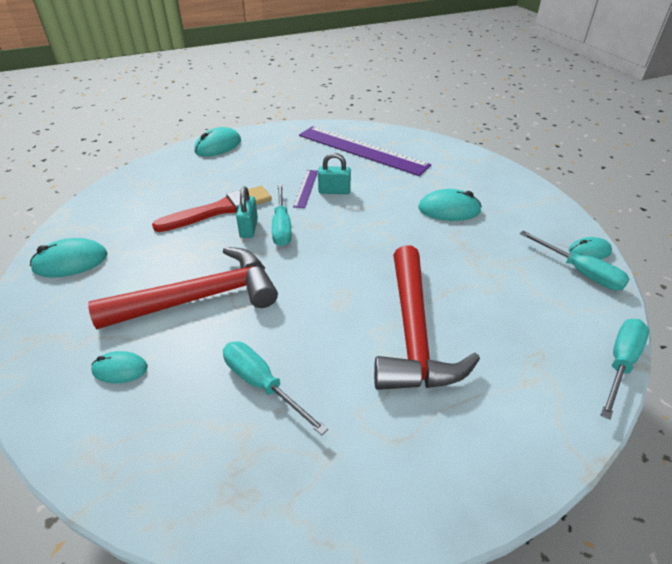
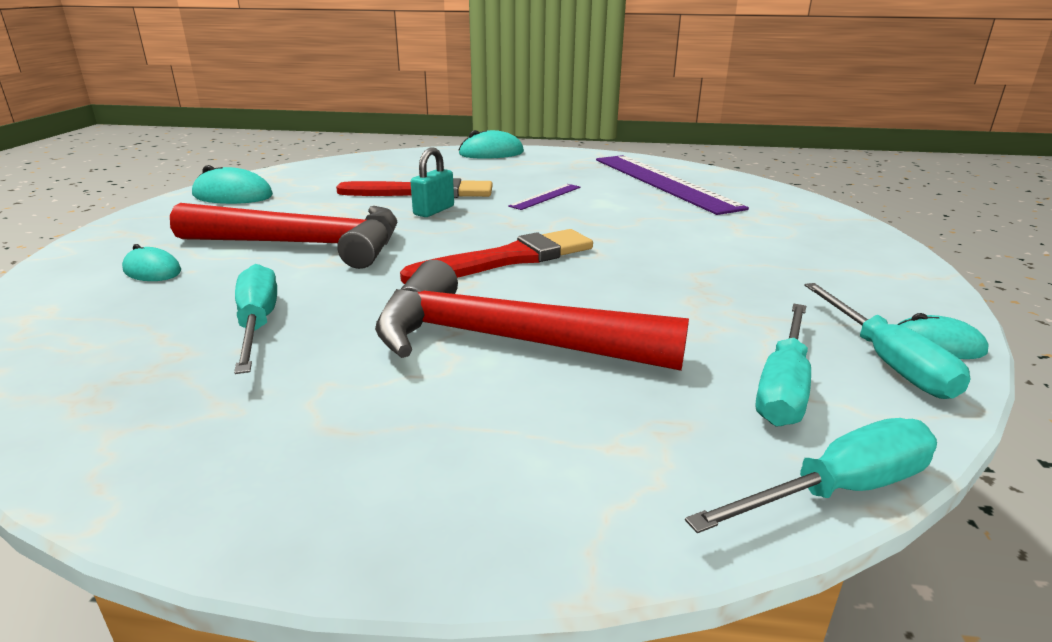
camera: 30 degrees right, 15 degrees down
turquoise screwdriver [272,184,292,246] -> turquoise screwdriver moved to [756,304,811,427]
turquoise padlock [318,153,351,194] -> none
red hammer [374,245,480,390] -> red hammer turned 75 degrees clockwise [375,260,689,371]
turquoise mouse [418,189,482,221] -> none
none -> red brush [400,229,593,284]

